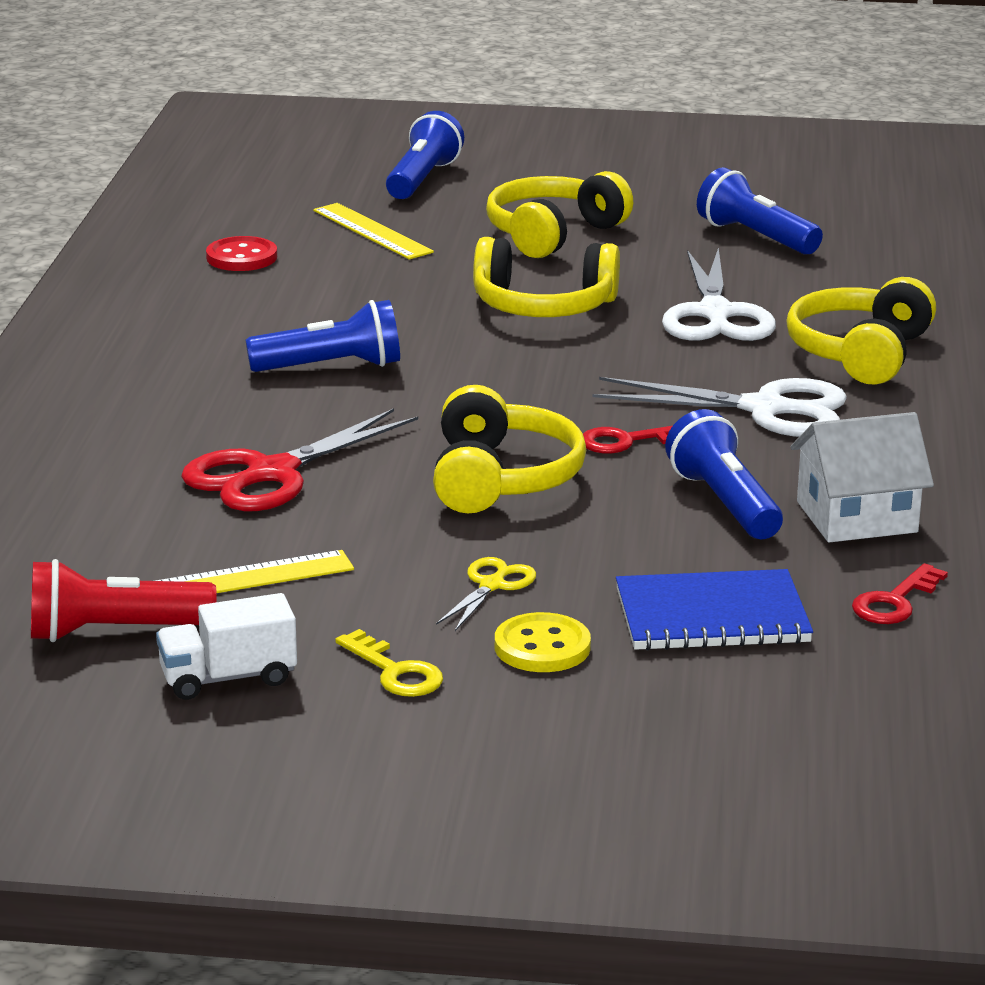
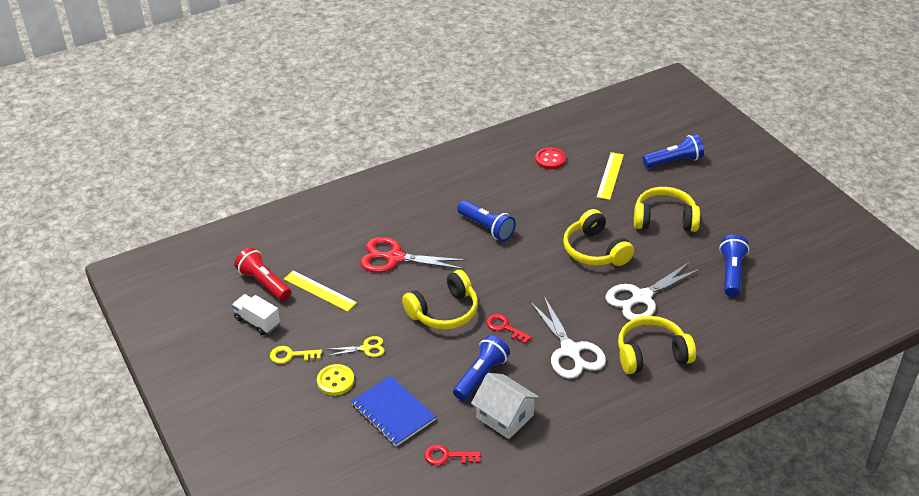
camera: 55 degrees right, 15 degrees up
yellow key [335,629,443,697] -> yellow key turned 75 degrees clockwise [270,346,322,364]

